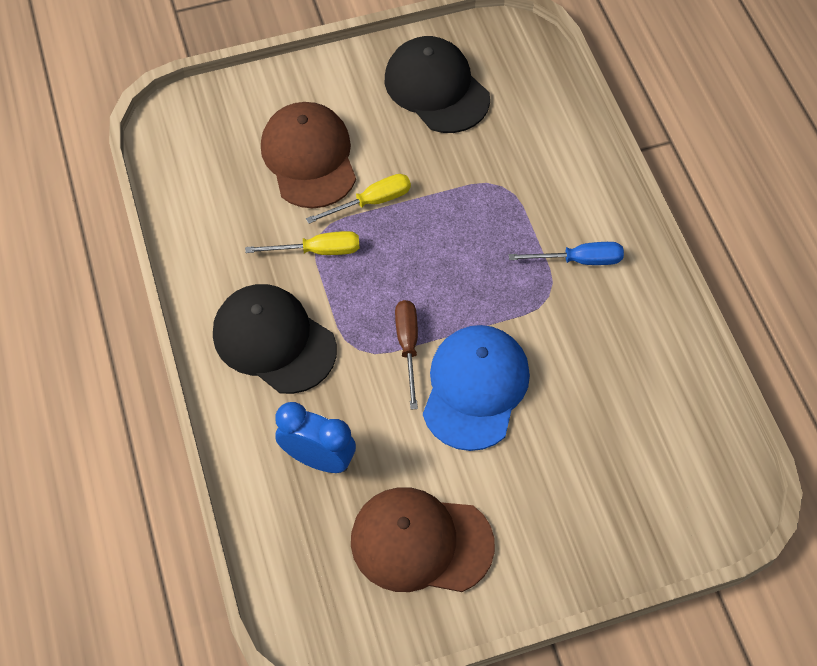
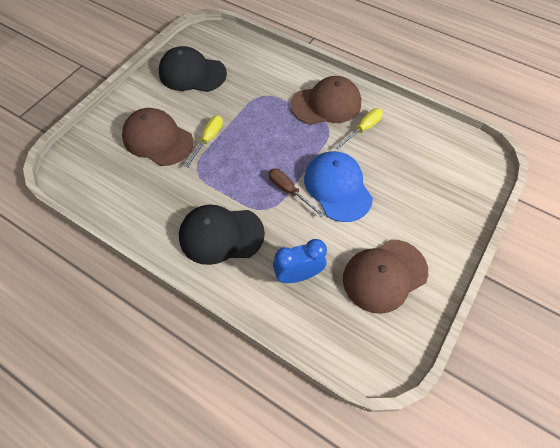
camera: 40 degrees left, 0 degrees up
yellow screwdriver [245,231,360,255] -> yellow screwdriver moved to [335,108,383,150]
blue screwdriver [509,242,624,265] -> brown cap [290,76,361,125]

